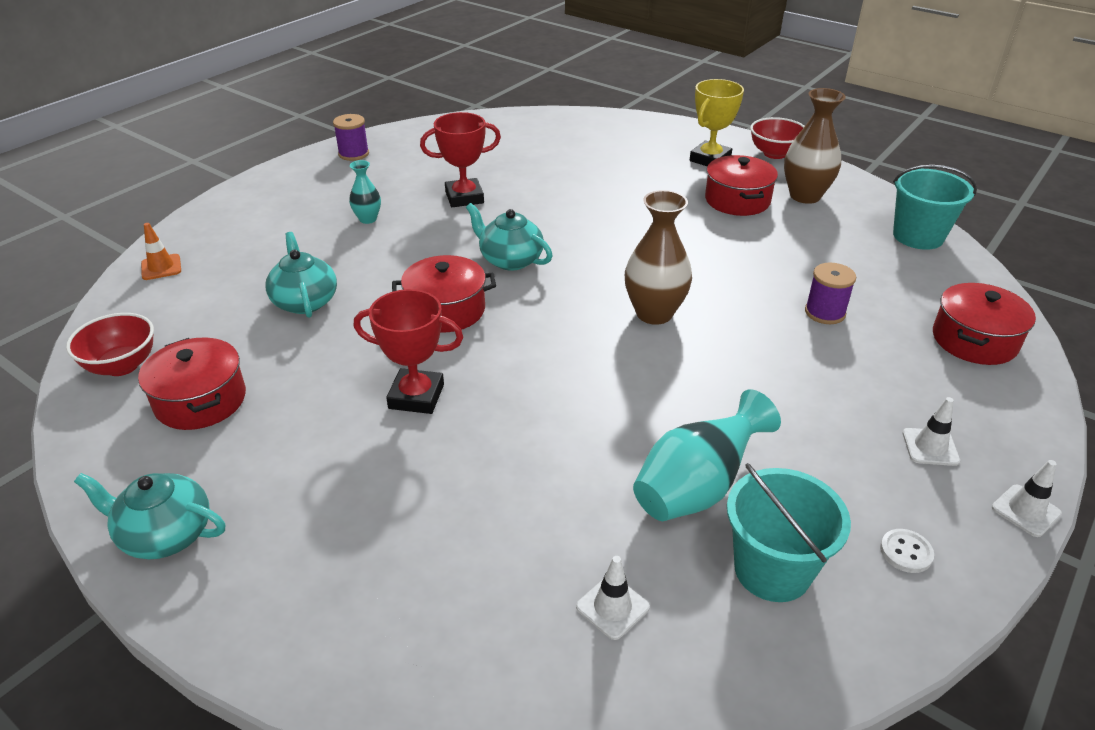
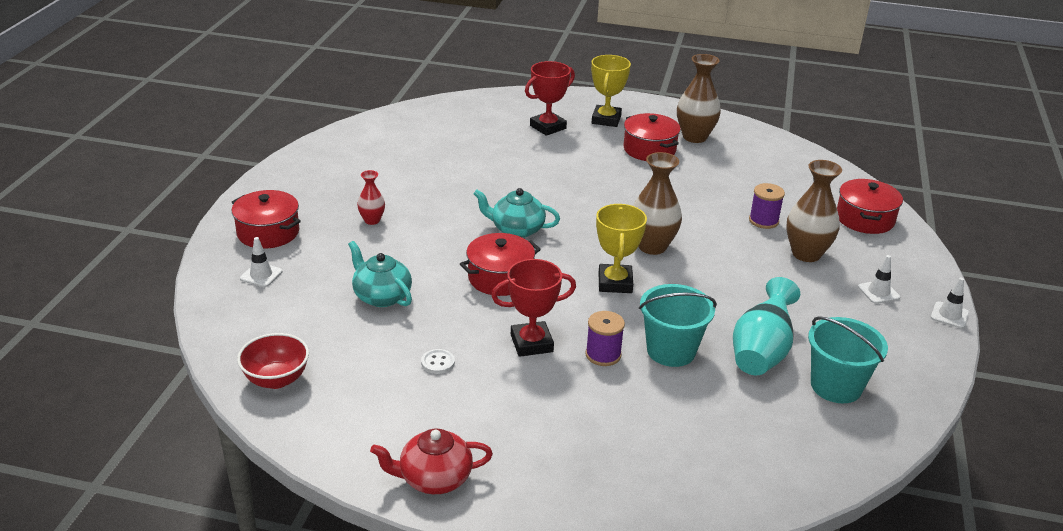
camera: 25 degrees left, 5 degrees down
turquoise teapot [74,473,225,559] -> red teapot [370,429,493,494]
red pot [138,337,246,430] -> red pot moved to [231,190,301,249]
orange traffic cone [141,223,181,280] -> none
purple spool [333,114,369,161] -> purple spool moved to [585,311,625,366]
turquoise vase [349,160,381,224] -> red vase [357,170,385,225]
red trophy [420,112,501,207] -> red trophy moved to [525,61,575,136]
white traffic cone [576,556,650,640] -> white traffic cone moved to [240,237,282,287]
red bowl [750,117,805,159] -> none
white button [880,529,934,573] -> white button moved to [421,349,455,374]
turquoise bucket [893,165,977,250] -> turquoise bucket moved to [639,284,717,367]
none -> yellow trophy [596,204,647,293]
none -> brown vase [786,160,842,262]

